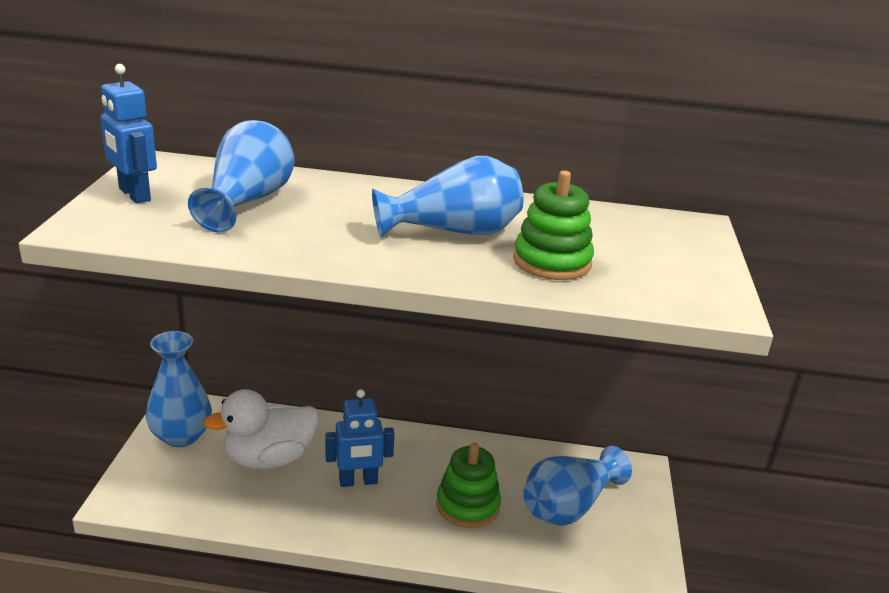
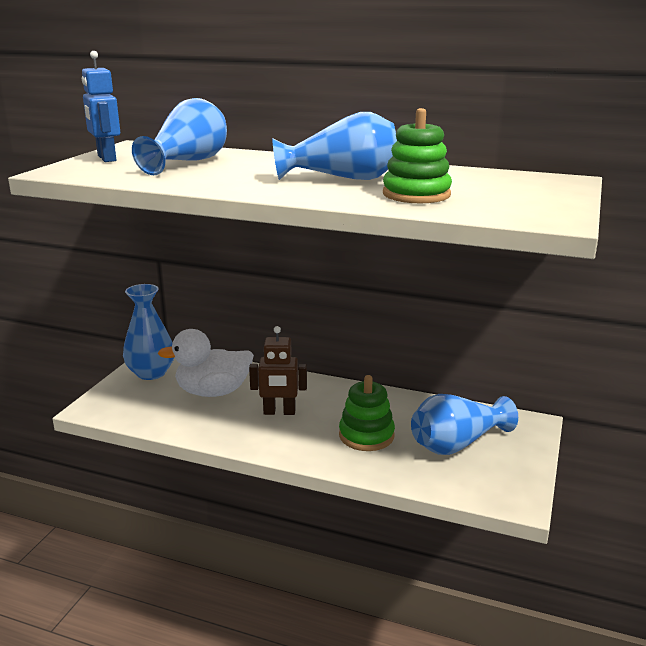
camera: 15 degrees right, 5 degrees down
blue robot [325,389,394,487] -> brown robot [249,326,307,415]

